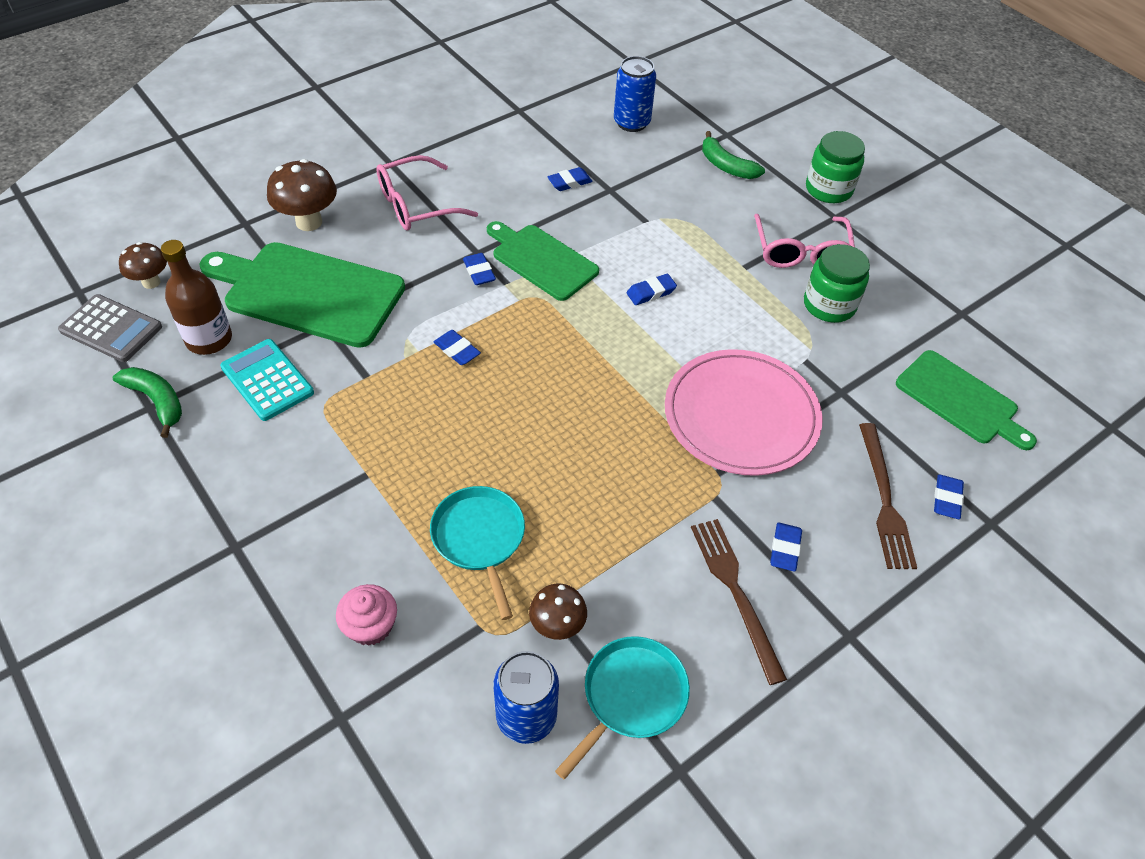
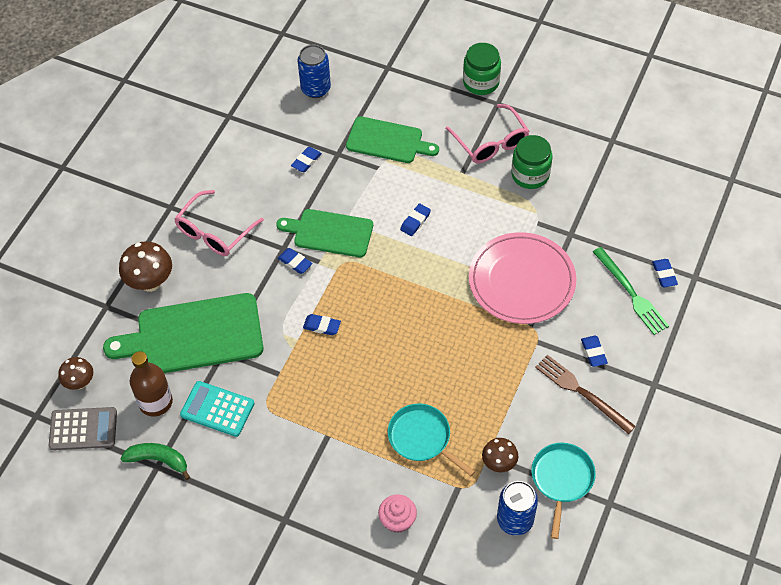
camera: 25 degrees left, 5 degrees up
green banana [702,131,765,179] -> none
brown fork [859,423,917,569] -> green fork [593,247,669,335]
green cutting board [896,350,1037,450] -> green cutting board moved to [346,116,439,163]

